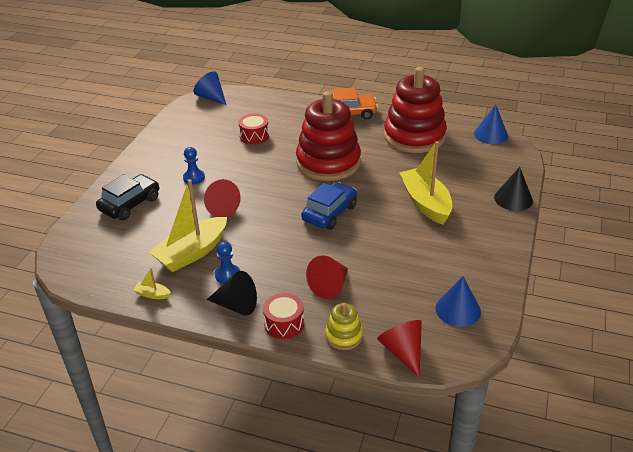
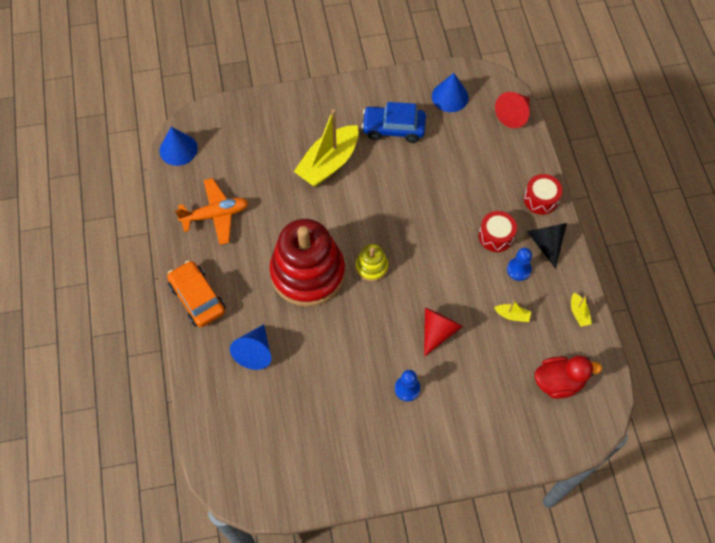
camera: 120 degrees left, 25 degrees up
black car [96,174,159,220] -> none
yellow boat [149,179,227,272] -> yellow boat [494,300,531,322], size x0.41
blue cone [193,71,226,105] -> blue cone moved to [230,324,271,370]
red drum [238,114,269,145] -> red drum moved to [479,211,517,252]
blue car [301,182,357,230] -> blue car moved to [362,102,426,143]
red cone [306,256,348,299] -> none
yellow stacking toy [325,303,363,350] -> yellow stacking toy moved to [356,244,388,282]
red stacking toy [384,67,447,153] -> orange plane [175,178,249,245]
black cone [494,167,533,211] -> none
none -> red duck [535,356,602,399]

